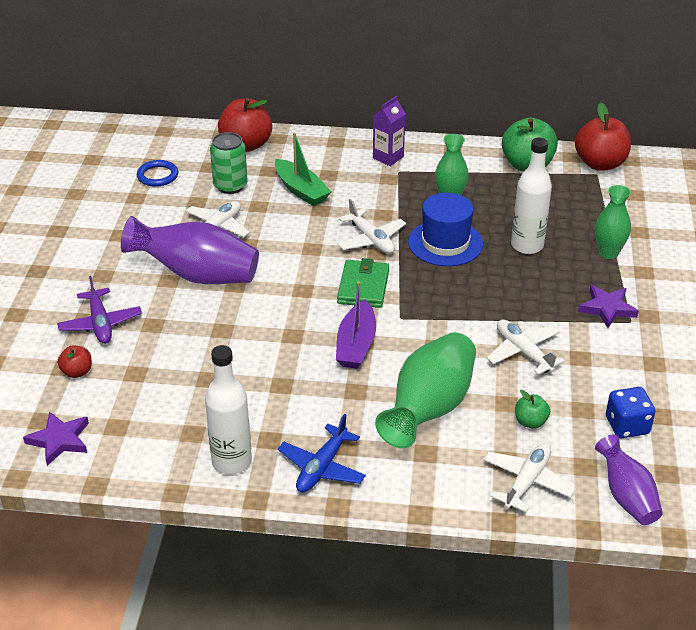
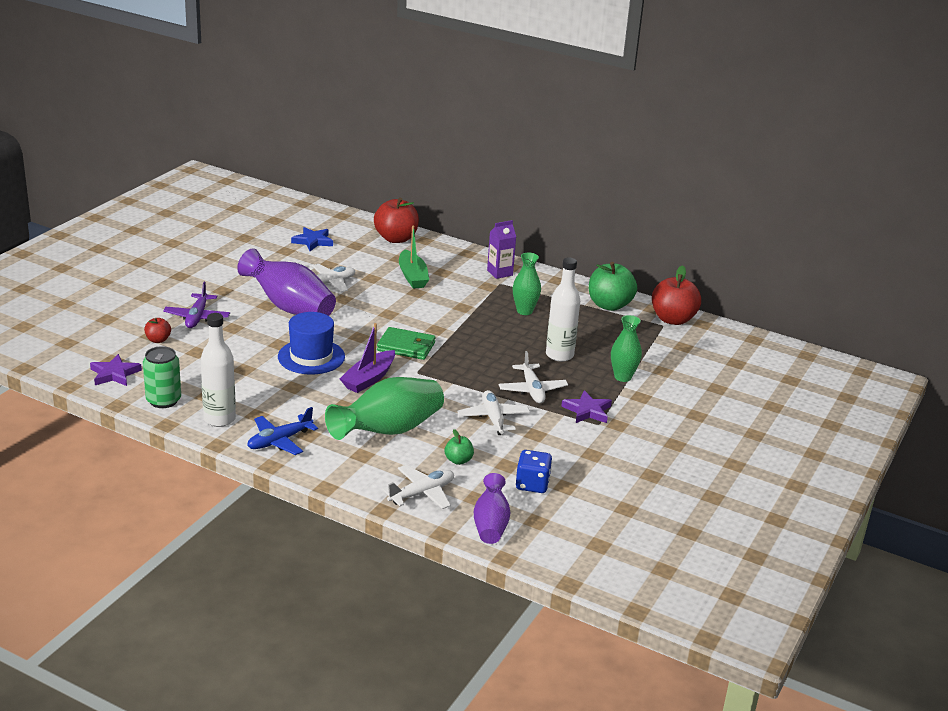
camera: 20 degrees right, 10 degrees down
blue ring [137,160,178,187] -> blue star [291,227,333,251]
green can [210,132,248,194] -> green can moved to [143,346,181,408]
green wallet [337,258,389,308] -> green wallet turned 75 degrees clockwise [377,327,436,360]
white plane [338,199,406,254] -> white plane moved to [499,351,568,403]
blue hat [408,193,483,266] -> blue hat moved to [278,312,345,375]

